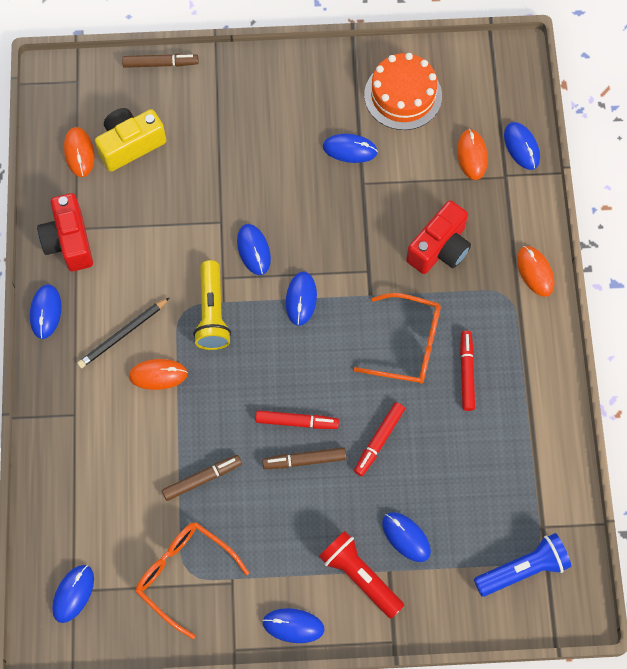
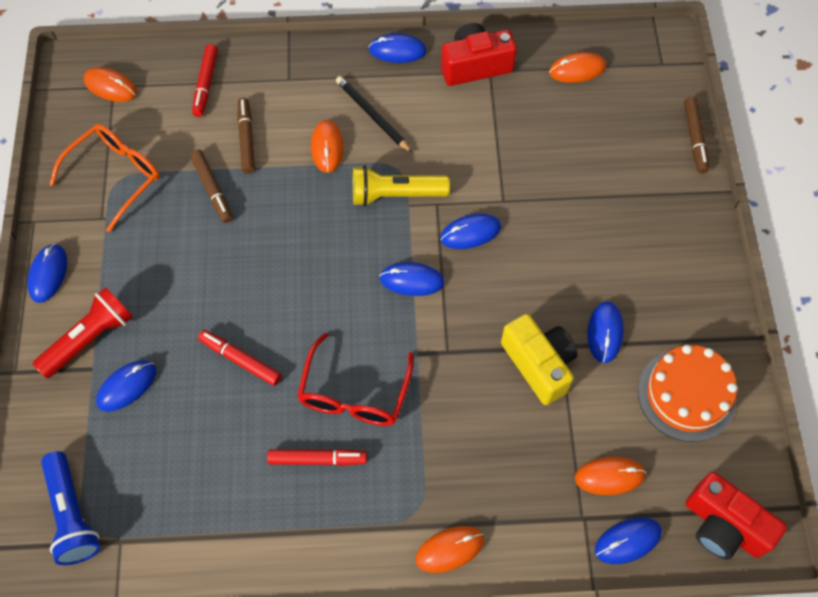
camera: 90 degrees right, 5 degrees down
blue mouse [52,565,94,623] -> orange mouse [83,67,137,102]
yellow camera [95,108,166,172] -> yellow camera moved to [501,314,578,405]
red marker [256,410,339,429] -> red marker moved to [192,44,218,117]
brown marker [262,447,346,469] -> brown marker moved to [237,98,255,174]
orange glasses [354,293,441,384] -> red glasses [297,333,414,426]
red camera [406,200,471,274] -> red camera moved to [686,472,787,560]

